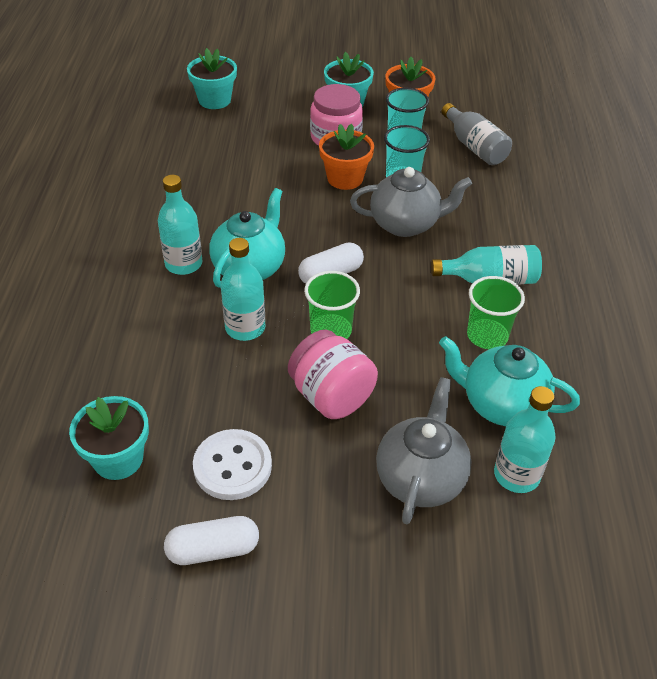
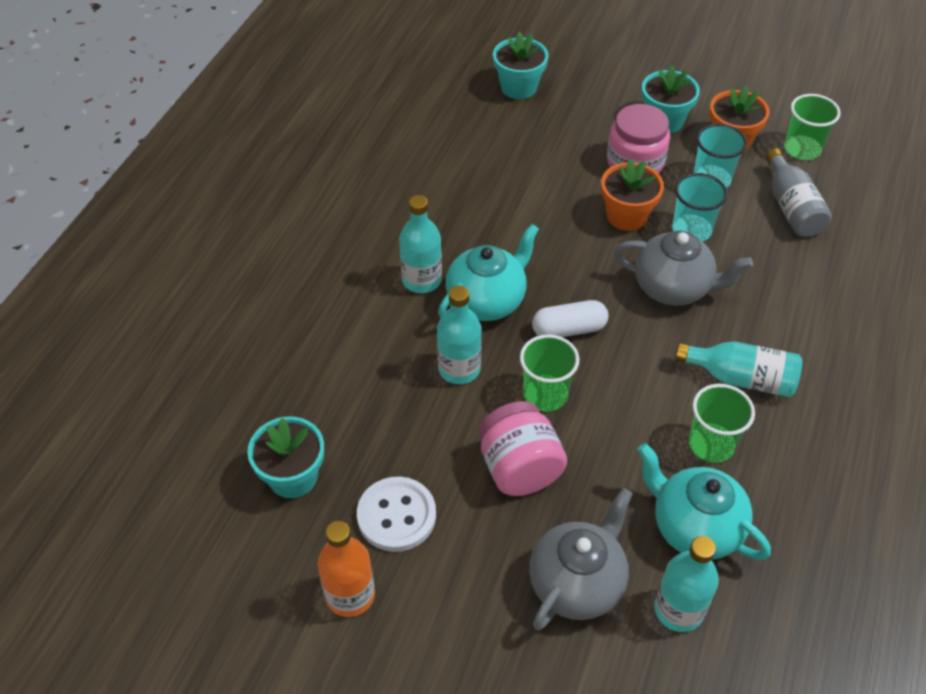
camera: 20 degrees right, 5 degrees up
white capsule [164,516,259,565] -> orange bottle [317,521,375,617]
none -> green cup [784,94,841,160]

